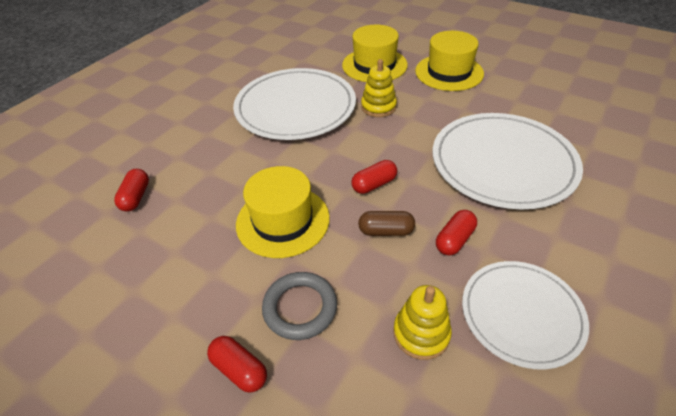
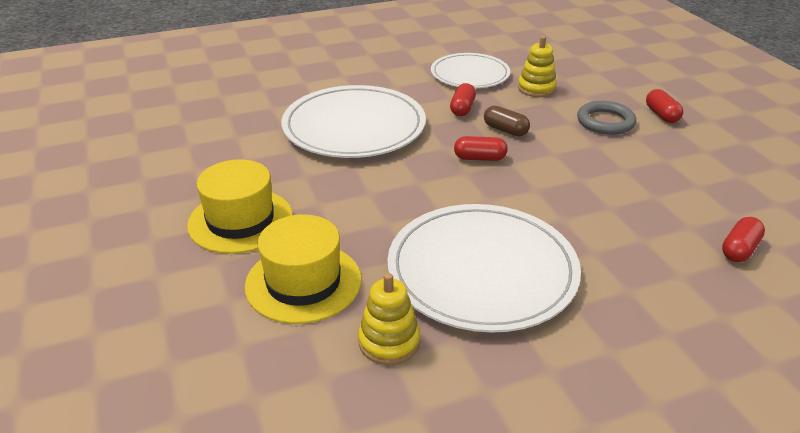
camera: 145 degrees left, 10 degrees down
yellow hat [236,166,330,258] -> none
yellow stacking toy [361,59,397,117] -> yellow stacking toy moved to [358,273,420,365]
red capsule [436,210,477,256] -> red capsule turned 60 degrees counterclockwise [450,83,476,116]

